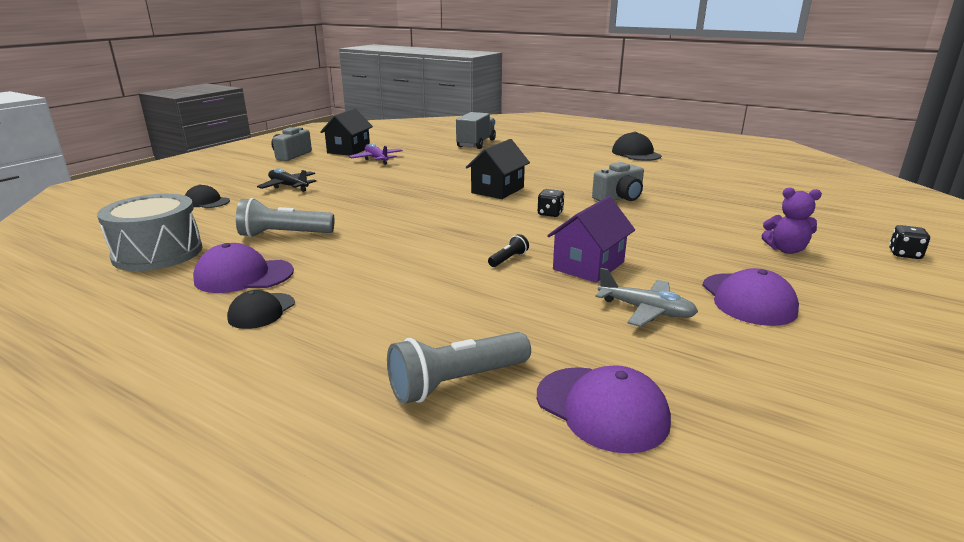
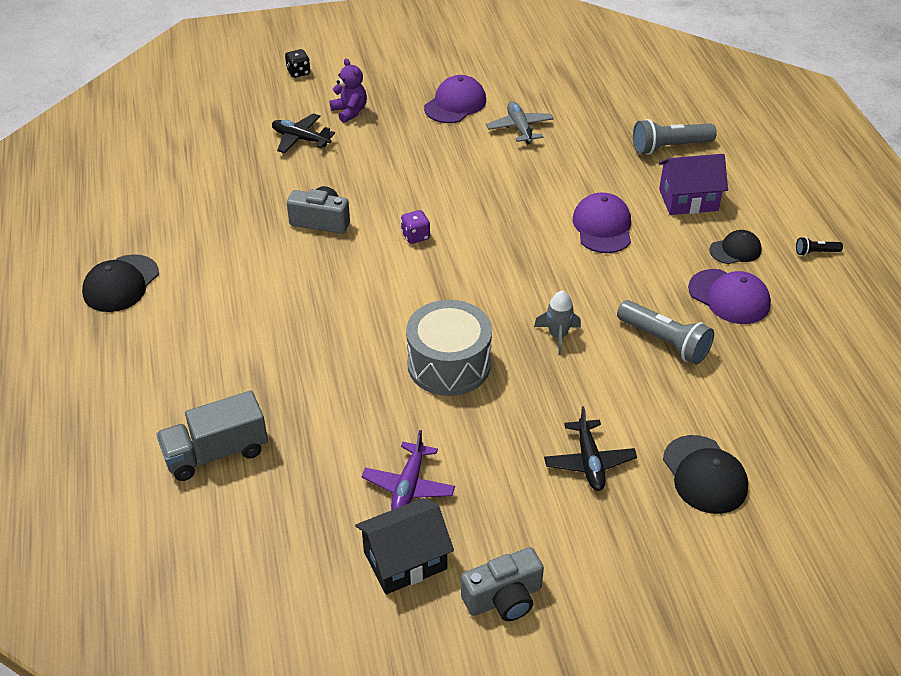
camera: 135 degrees left, 20 degrees up
grey drum [97,194,202,271] -> grey drum moved to [406,300,492,396]
black cap [185,184,230,208] -> black cap [663,435,748,514], size x1.52
grey flashlight [387,332,531,404] -> grey flashlight turned 150 degrees clockwise [633,119,717,155]
black house [466,139,530,199] -> none
black flashlight [488,234,529,267] -> black flashlight moved to [796,237,843,256]
black dice [537,189,565,217] -> purple dice [401,210,430,244]
purple cap [537,365,671,454] -> purple cap moved to [573,192,631,253]
purple house [547,196,635,283] -> purple house moved to [659,154,728,215]
none -> black plane [272,113,335,153]
none -> grey rocket [534,291,581,355]

